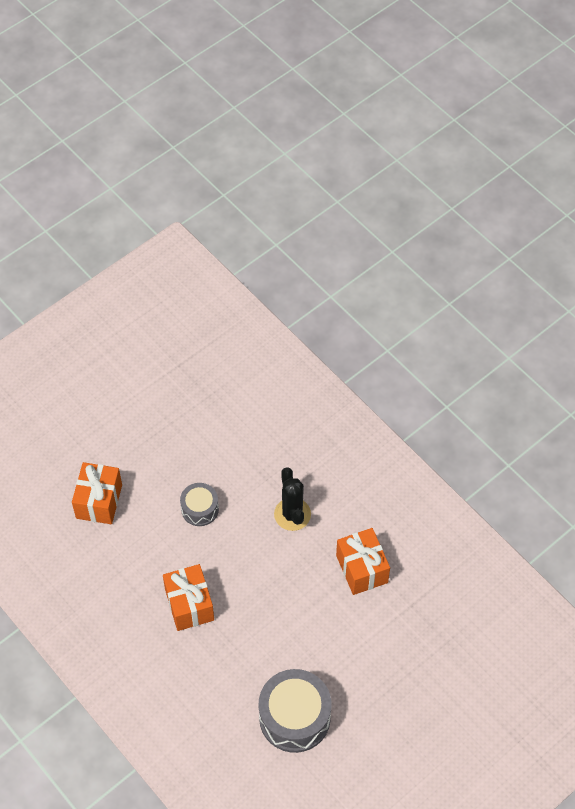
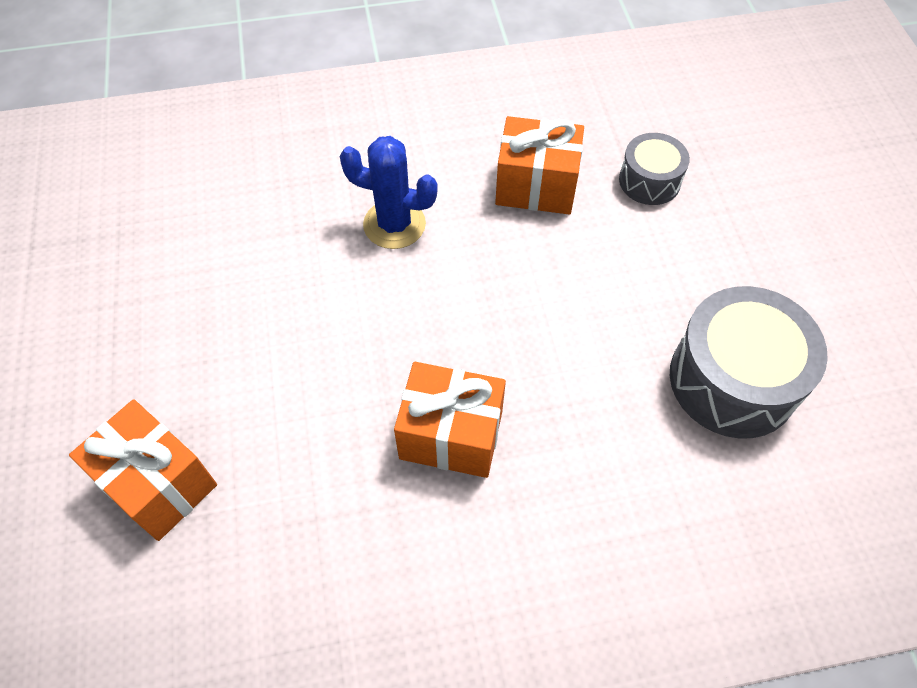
camera: 60 degrees left, 0 degrees up
grey drum [180,483,219,526] -> grey drum moved to [619,133,690,205]
black cactus [274,467,311,531] -> blue cactus [340,136,438,249]

